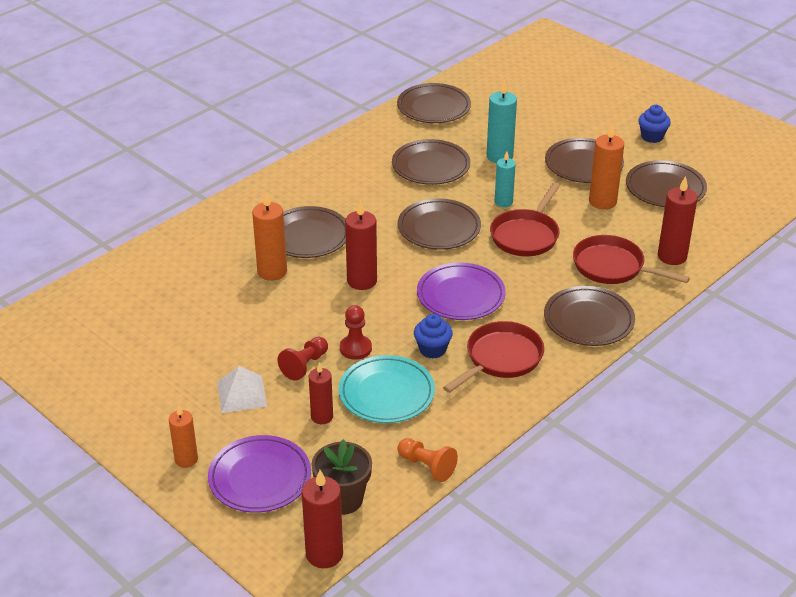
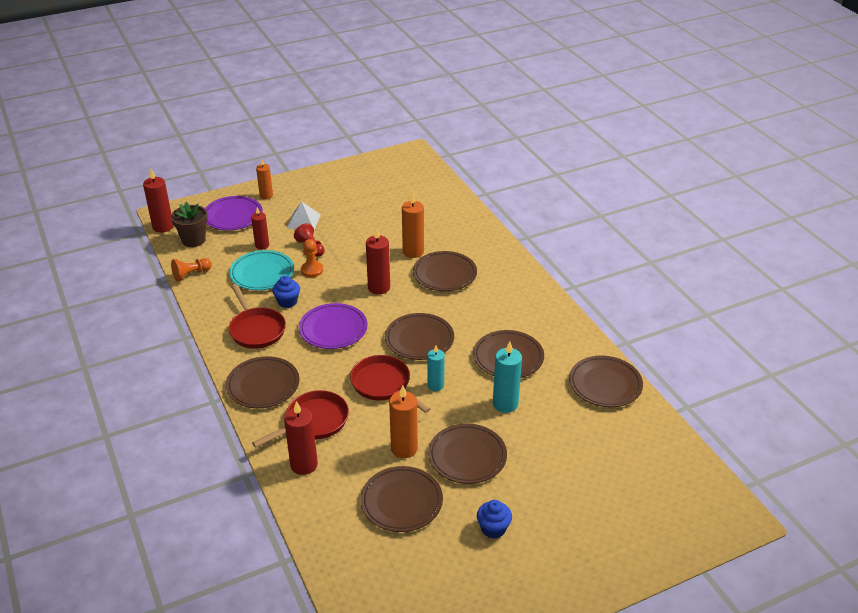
camera: 110 degrees right, 0 degrees up
red pawn [340,305,372,360] -> orange pawn [301,239,323,277]

